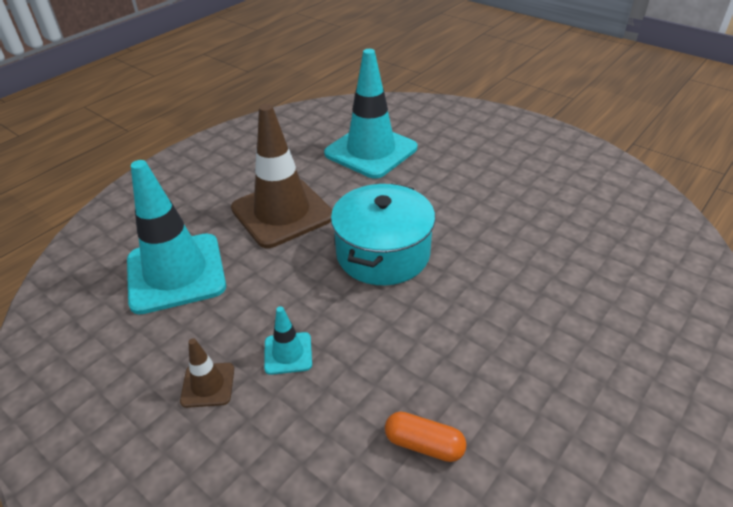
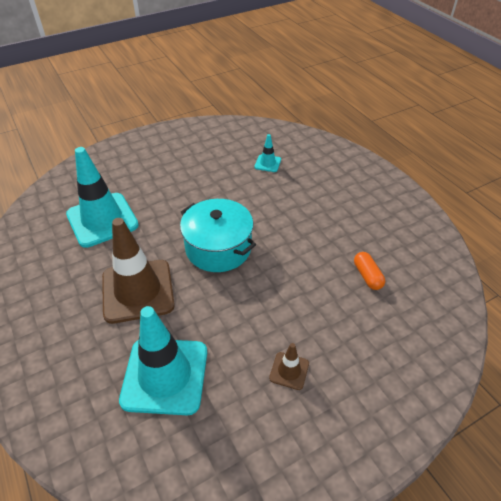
camera: 70 degrees left, 5 degrees up
turquoise traffic cone [264,306,312,375] -> turquoise traffic cone moved to [254,134,281,172]
orange capsule [385,411,467,462] -> orange capsule turned 60 degrees counterclockwise [354,252,385,290]

